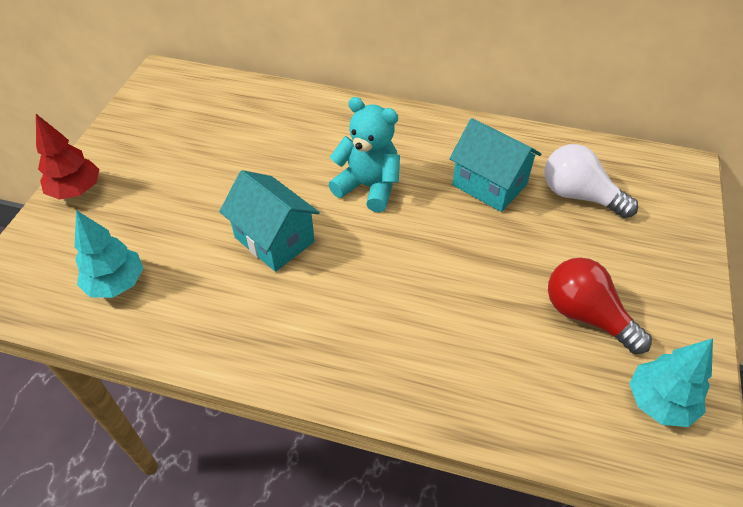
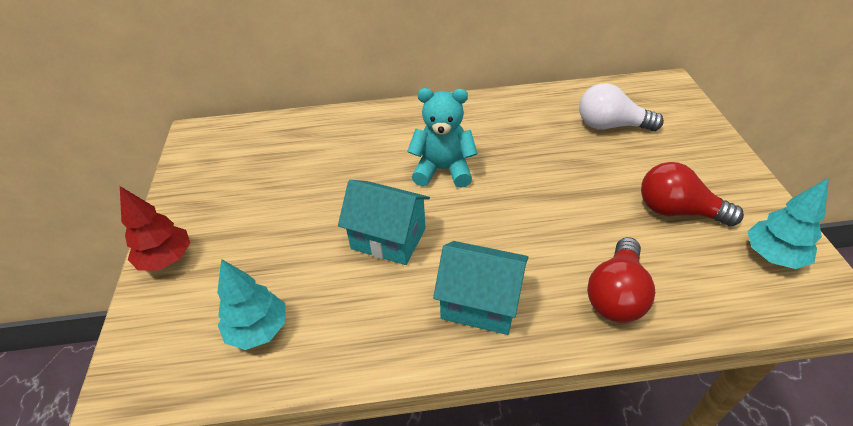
camera: 20 degrees left, 5 degrees down
turquoise house [449,118,541,212] -> turquoise house moved to [433,241,528,335]
none -> red light bulb [587,237,655,323]

